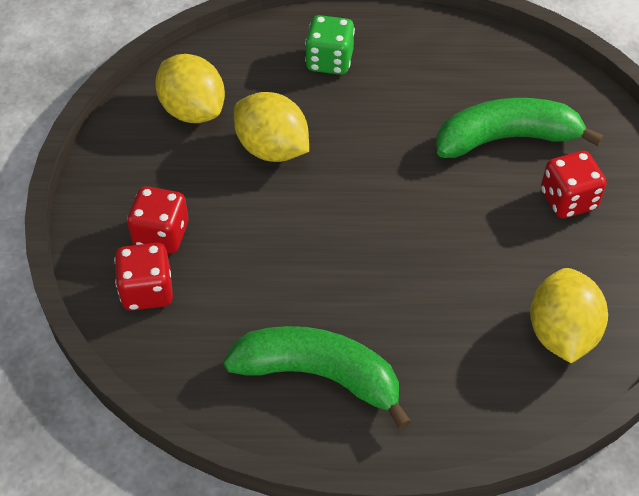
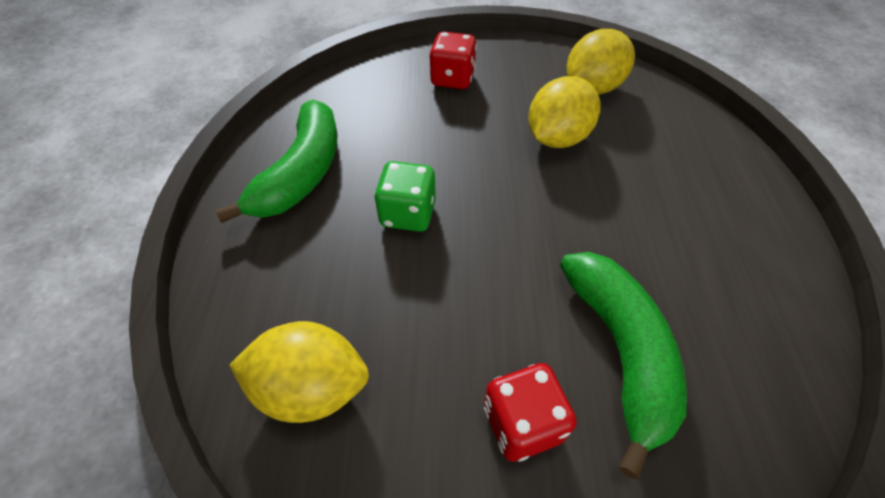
camera: 90 degrees right, 0 degrees up
red dice [114,243,173,311] -> none
green dice [305,15,355,75] -> green dice moved to [374,161,436,232]

